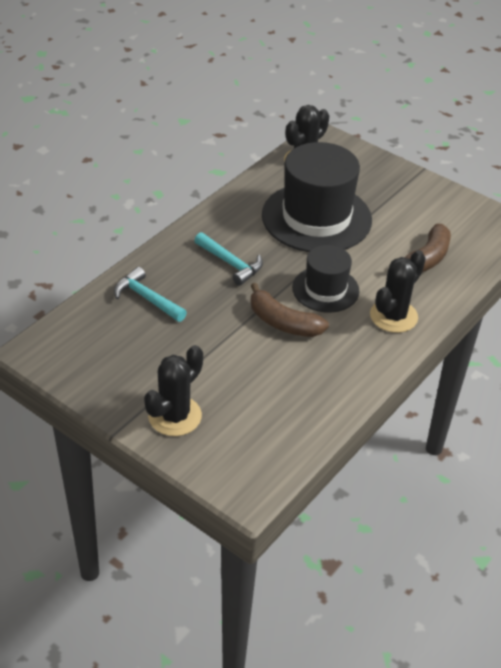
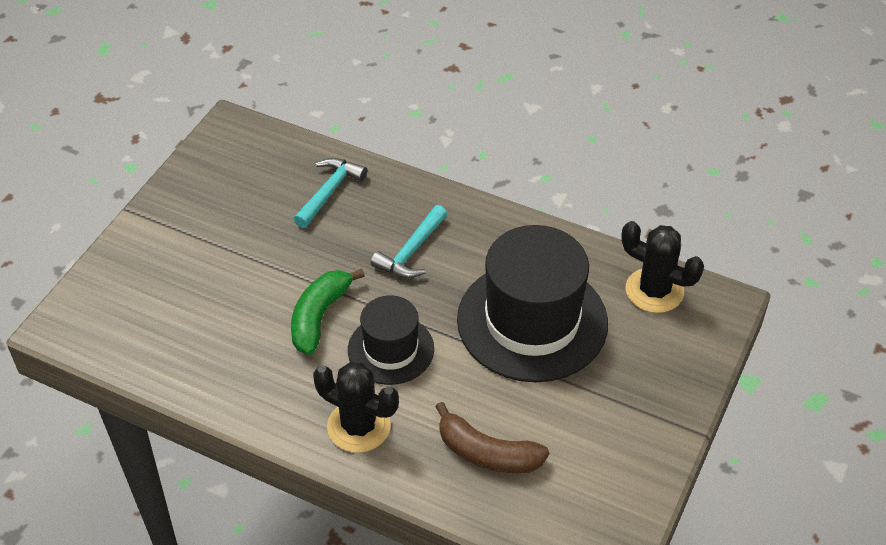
camera: 80 degrees right, 5 degrees up
black cactus [144,345,203,436] -> none
brown banana [251,283,329,337] -> green banana [291,269,365,355]

